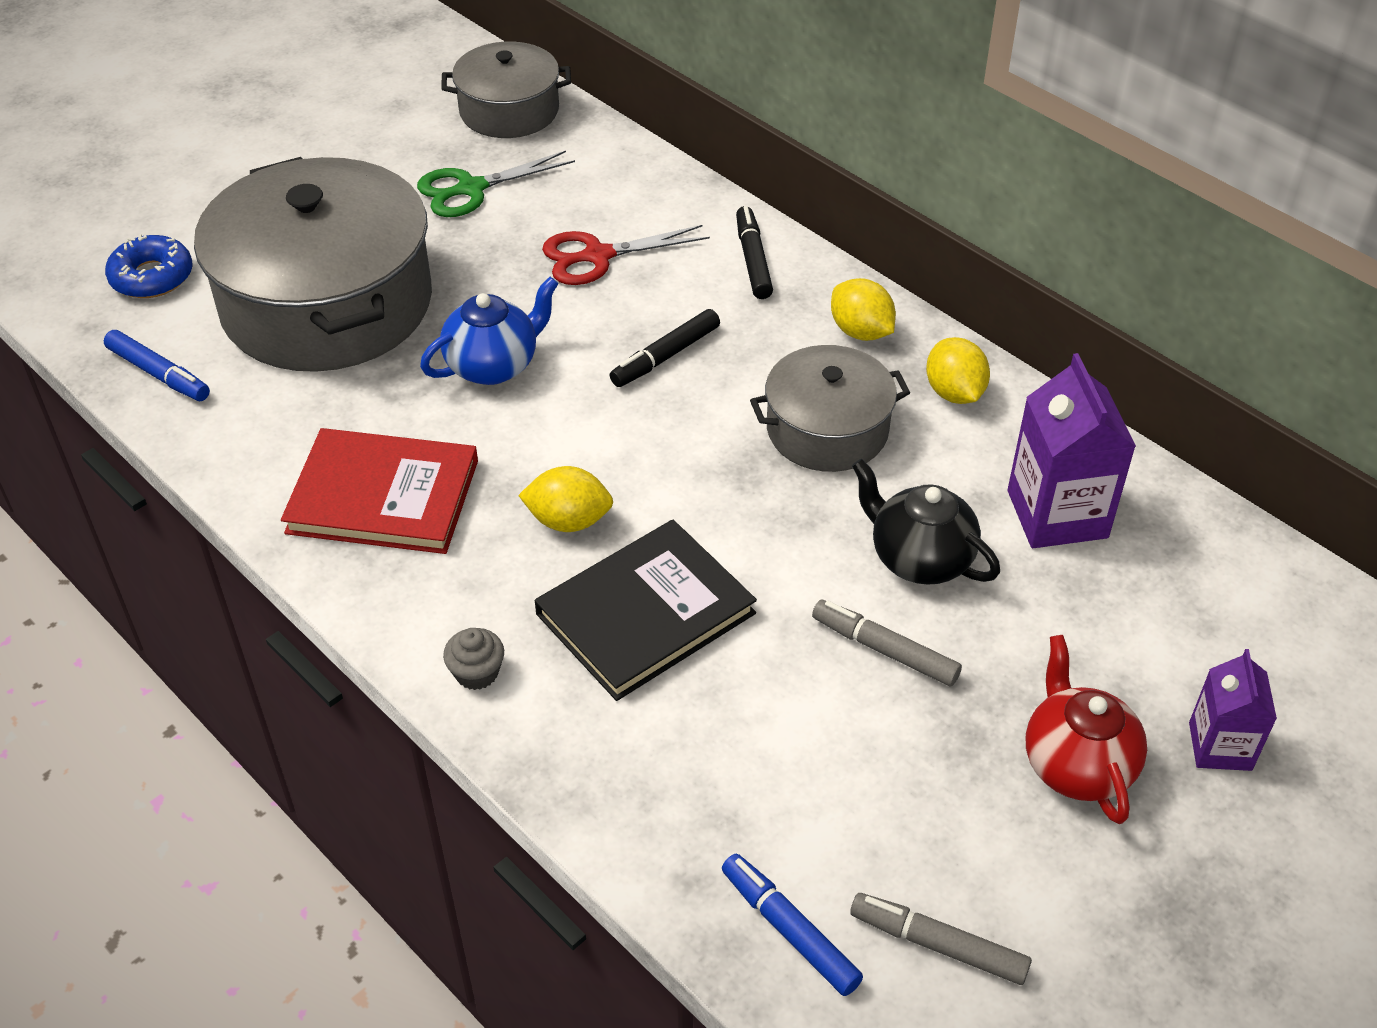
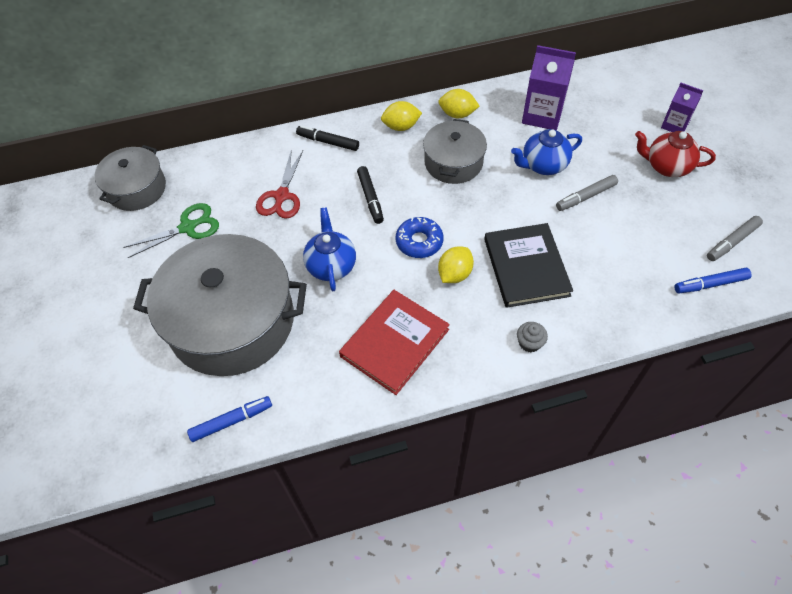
camera: 60 degrees left, 10 degrees up
blue donut [105,234,192,298] -> blue donut moved to [396,217,443,258]
green scissors [417,151,575,217] -> green scissors turned 120 degrees counterclockwise [123,203,219,258]
black teapot [852,459,1000,585] -> blue teapot [511,129,582,175]

